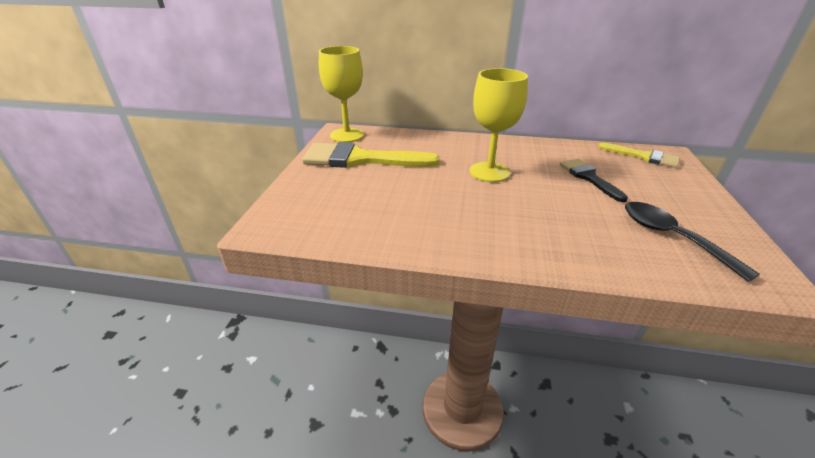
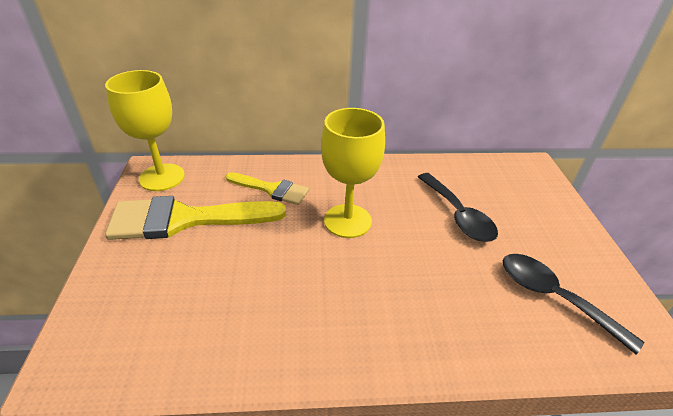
camera: 15 degrees left, 5 degrees up
black brush [560,159,628,202] -> black spoon [418,173,498,242]
yellow brush [598,142,680,168] -> yellow brush moved to [226,172,309,205]

